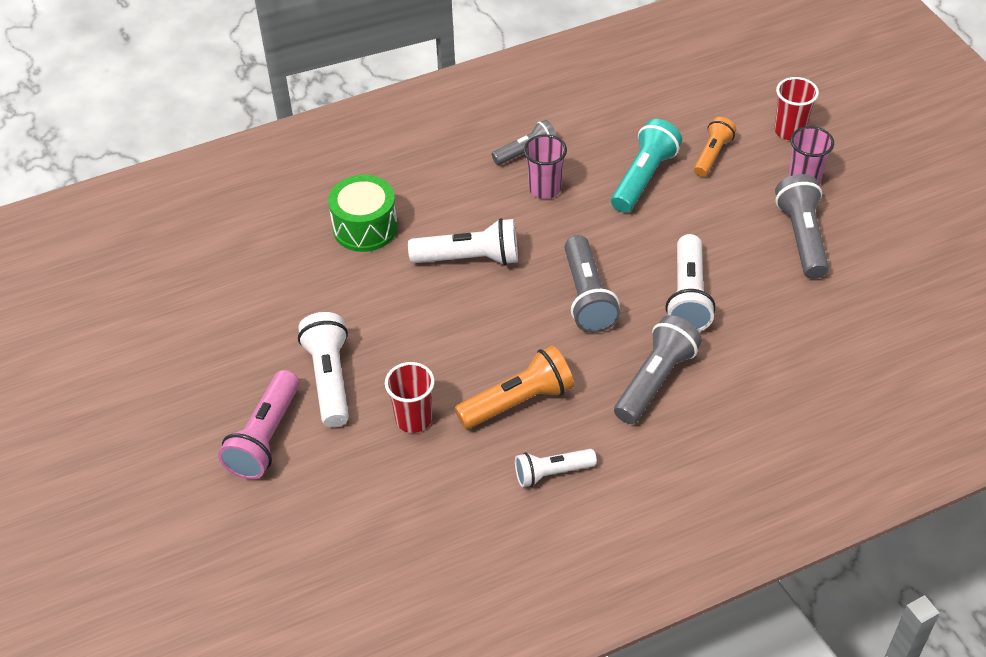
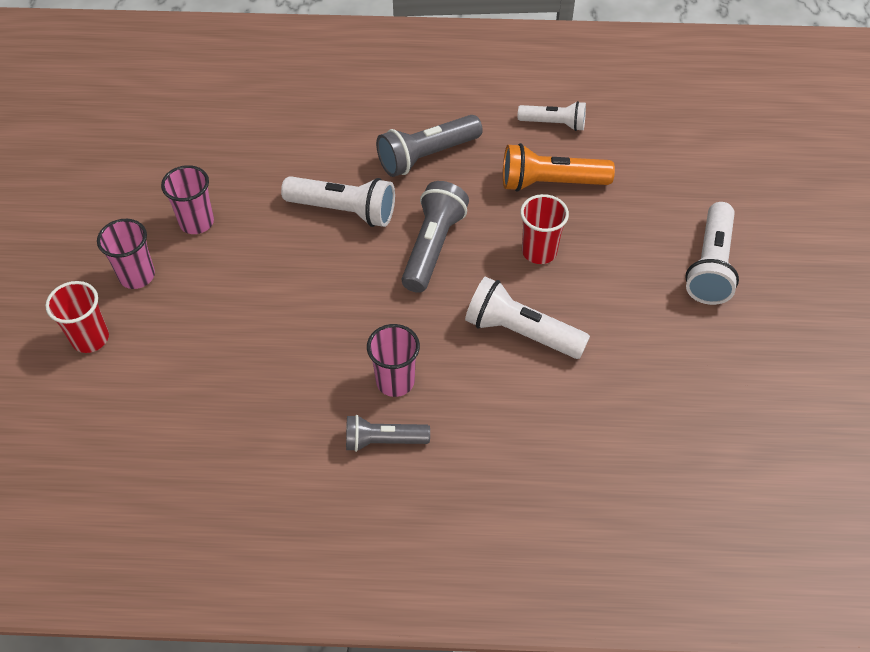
camera: 155 degrees left, 5 degrees up
pink flashlight [218,370,300,480] -> none
green drum [328,175,398,252] -> none
red cup [385,362,435,433] -> red cup moved to [520,194,569,264]
turquoise flashlight [611,119,682,213] -> none
white flashlight [665,234,716,332] -> white flashlight turned 75 degrees clockwise [281,176,395,227]
orange flashlight [694,117,736,177] -> none
grey flashlight [775,174,829,279] -> pink cup [161,165,214,234]

